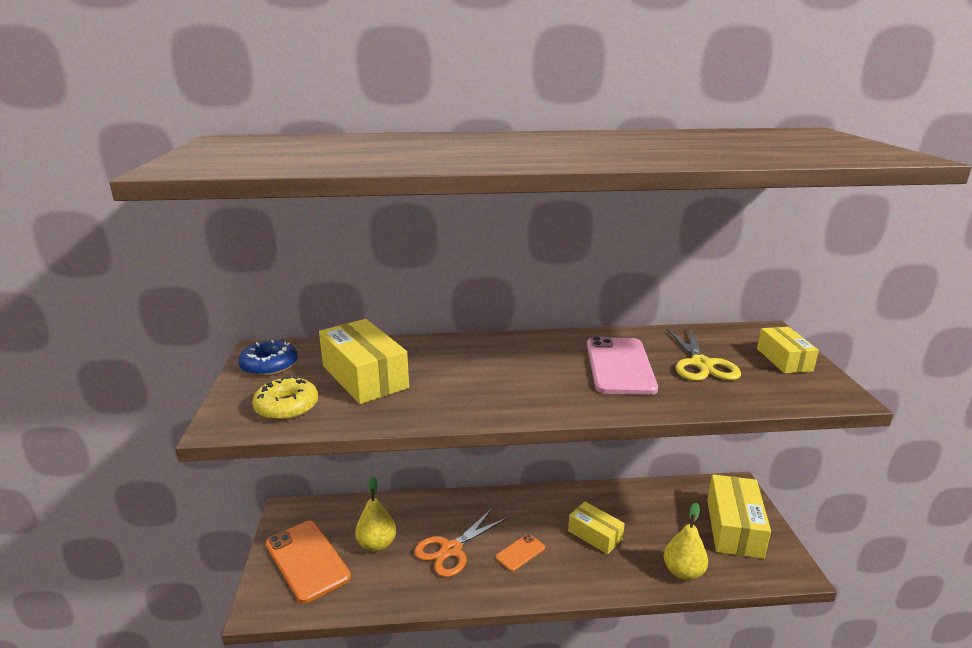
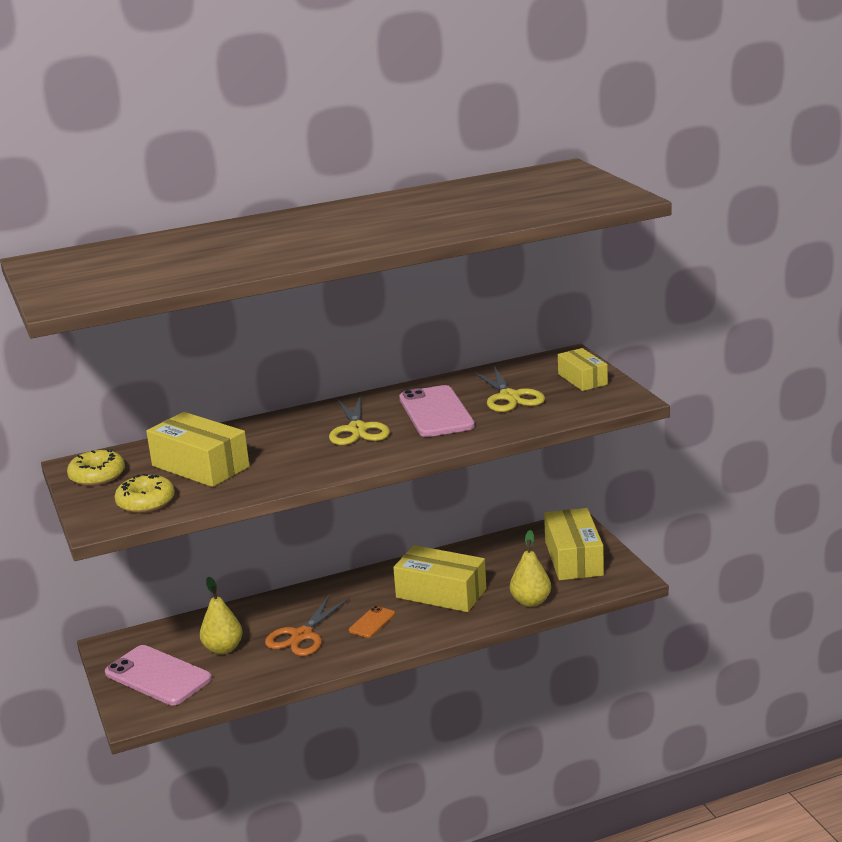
camera: 15 degrees left, 0 degrees up
blue donut [238,340,298,376] -> yellow donut [67,449,125,486]
orange phone [266,521,351,604] -> pink phone [105,645,212,705]
yellow box [568,502,625,554] -> yellow box [393,545,486,612], size x1.63
none -> yellow scissors [329,395,390,445]

